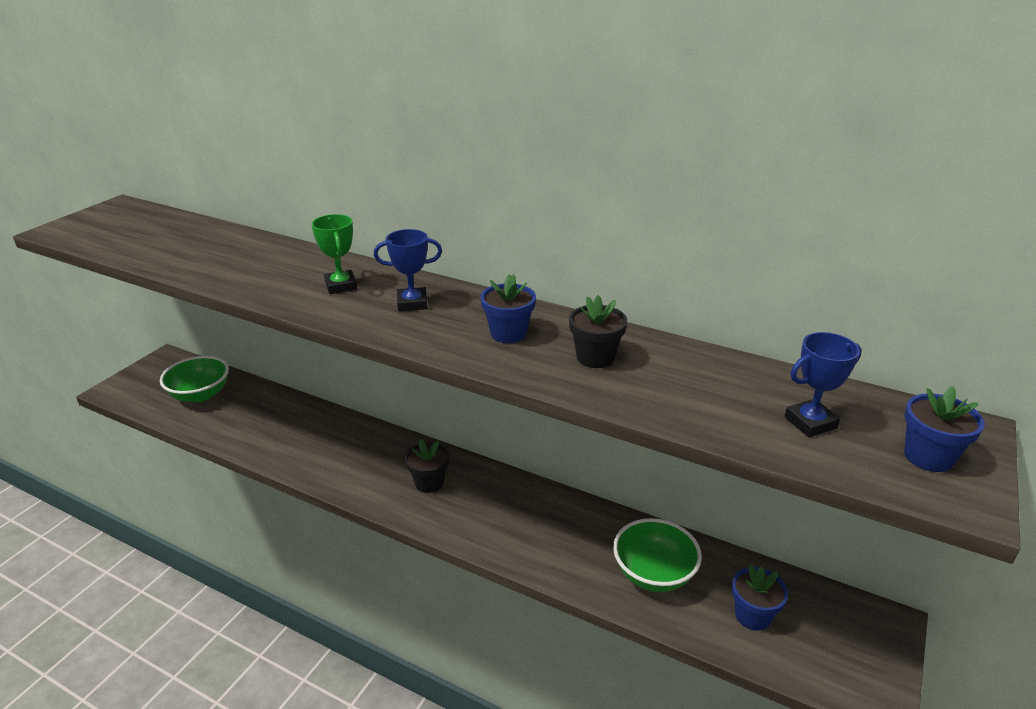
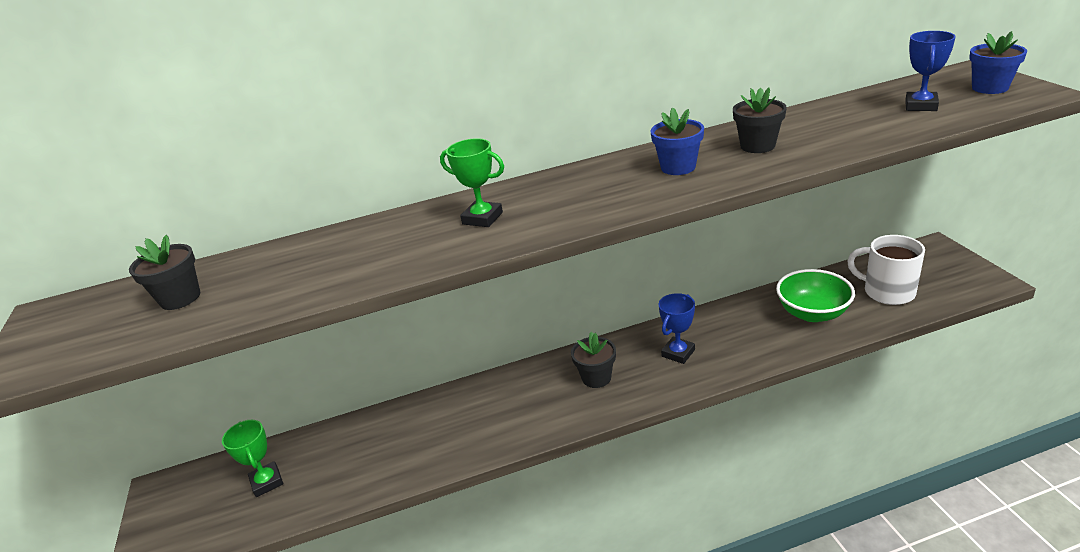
camera: 40 degrees left, 0 degrees up
green bowl [160,356,229,403] -> green trophy [222,420,283,497]
blue trophy [374,229,442,311] -> blue trophy moved to [659,293,695,364]
blue flower pot [732,564,788,631] -> white mug [847,235,925,305]
none -> black flower pot [129,235,200,310]

